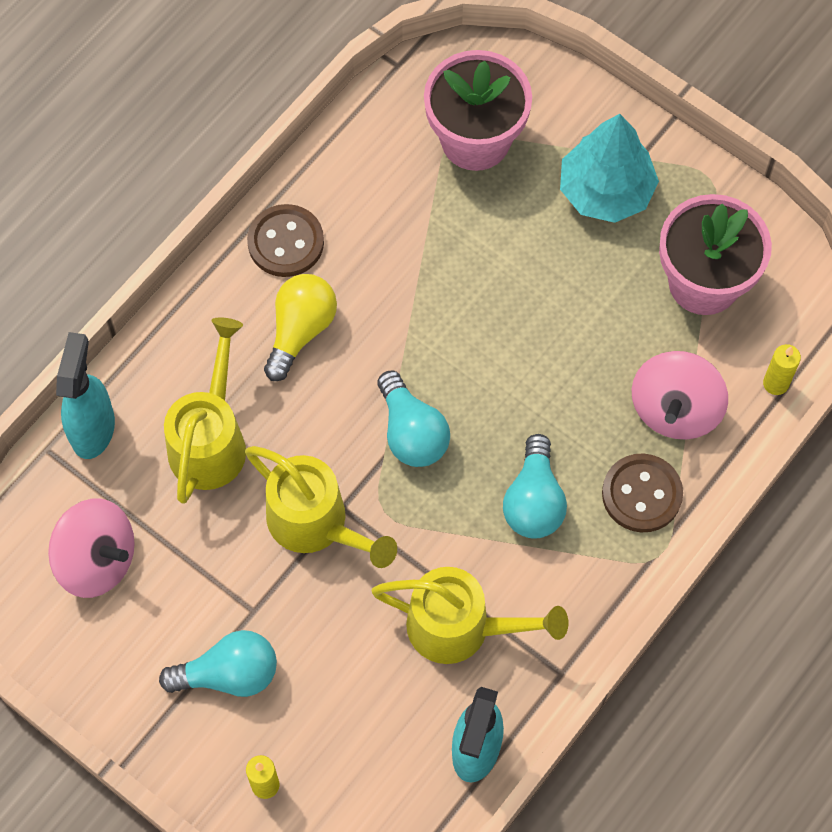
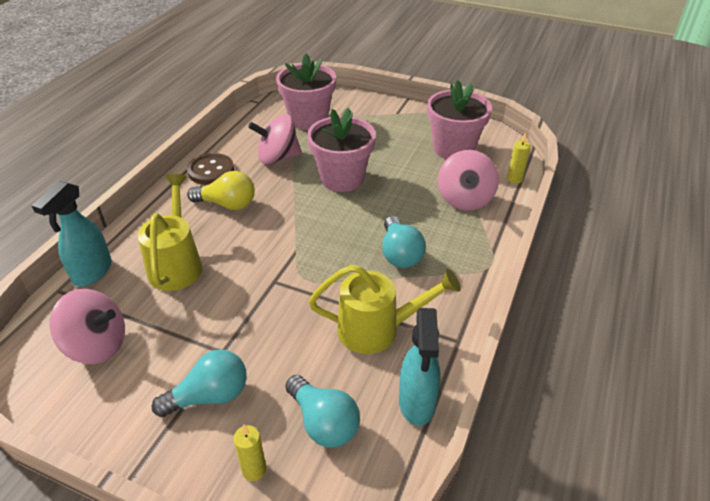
camera: 15 degrees left, 25 degrees down
turquoise spray bottle [56,332,115,459] -> turquoise spray bottle turned 150 degrees counterclockwise [32,181,112,287]
yellow watering can [245,446,397,568] -> none
yellow light bulb [264,274,337,381] -> yellow light bulb turned 90 degrees clockwise [187,171,255,210]
turquoise light bulb [377,371,450,467] -> turquoise light bulb moved to [285,375,360,448]
turquoise tree [560,114,659,223] -> none
brown button [602,453,683,532] -> none
none -> pink spinning top [248,114,302,164]
none -> pink flower pot [307,108,376,192]

